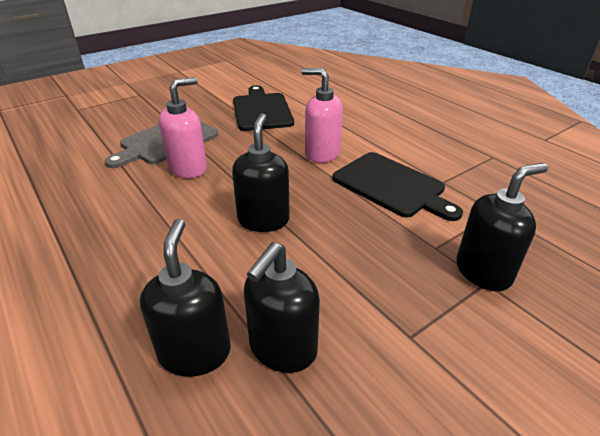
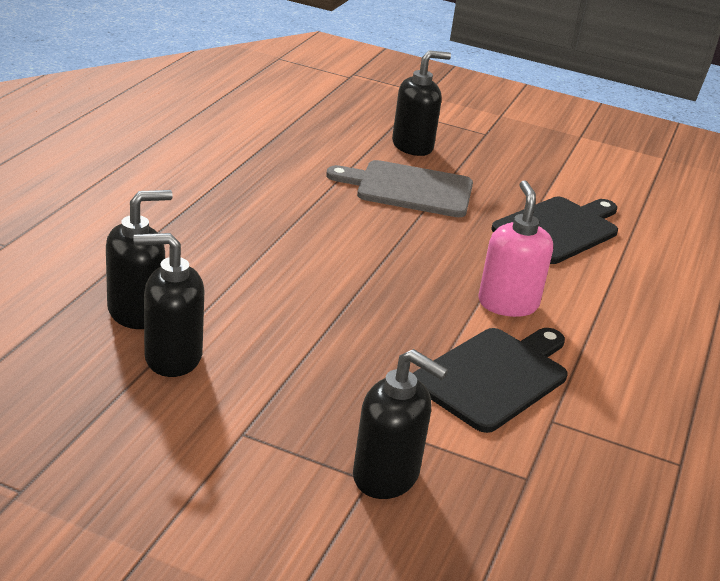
camera: 55 degrees right, 5 degrees down
pink soap dispenser [159,77,207,178] -> none
black soap dispenser [232,113,290,232] -> black soap dispenser moved to [392,50,451,156]
black cutting board [332,152,463,221] -> black cutting board turned 150 degrees counterclockwise [413,328,567,433]

